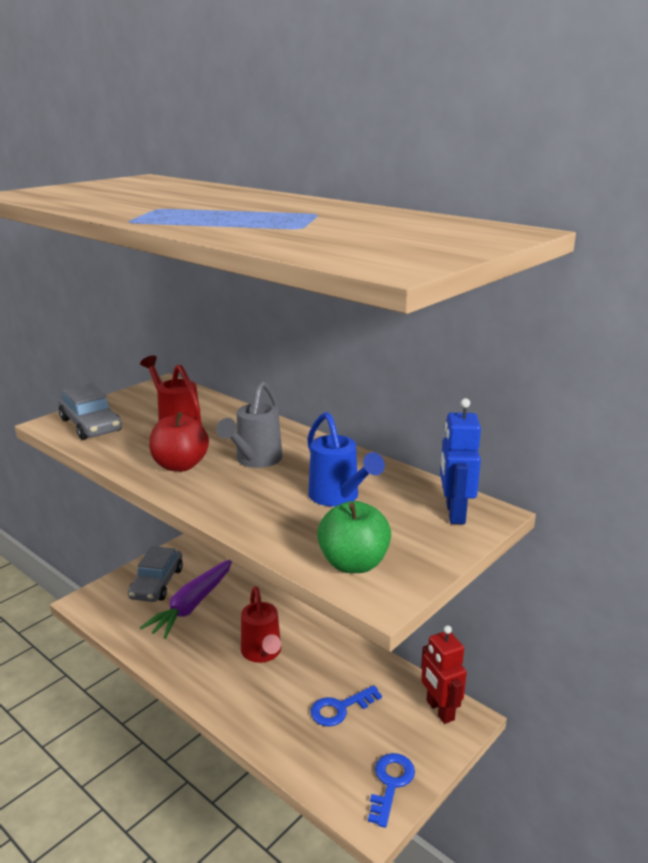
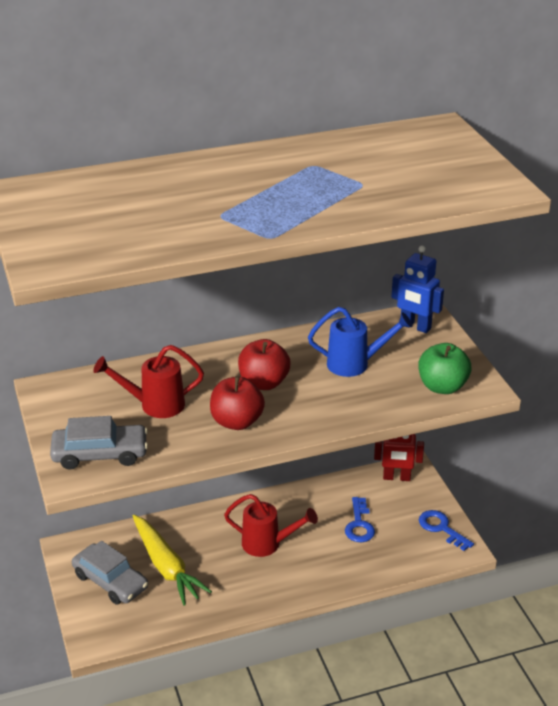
camera: 60 degrees left, 10 degrees up
purple carrot [140,560,232,639] -> yellow carrot [133,515,212,606]
grey watering can [216,381,282,468] -> red apple [238,339,291,390]

